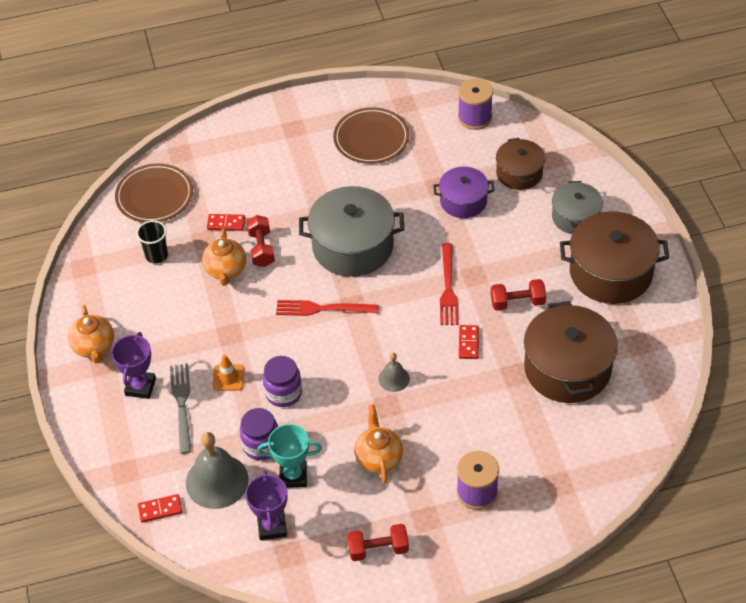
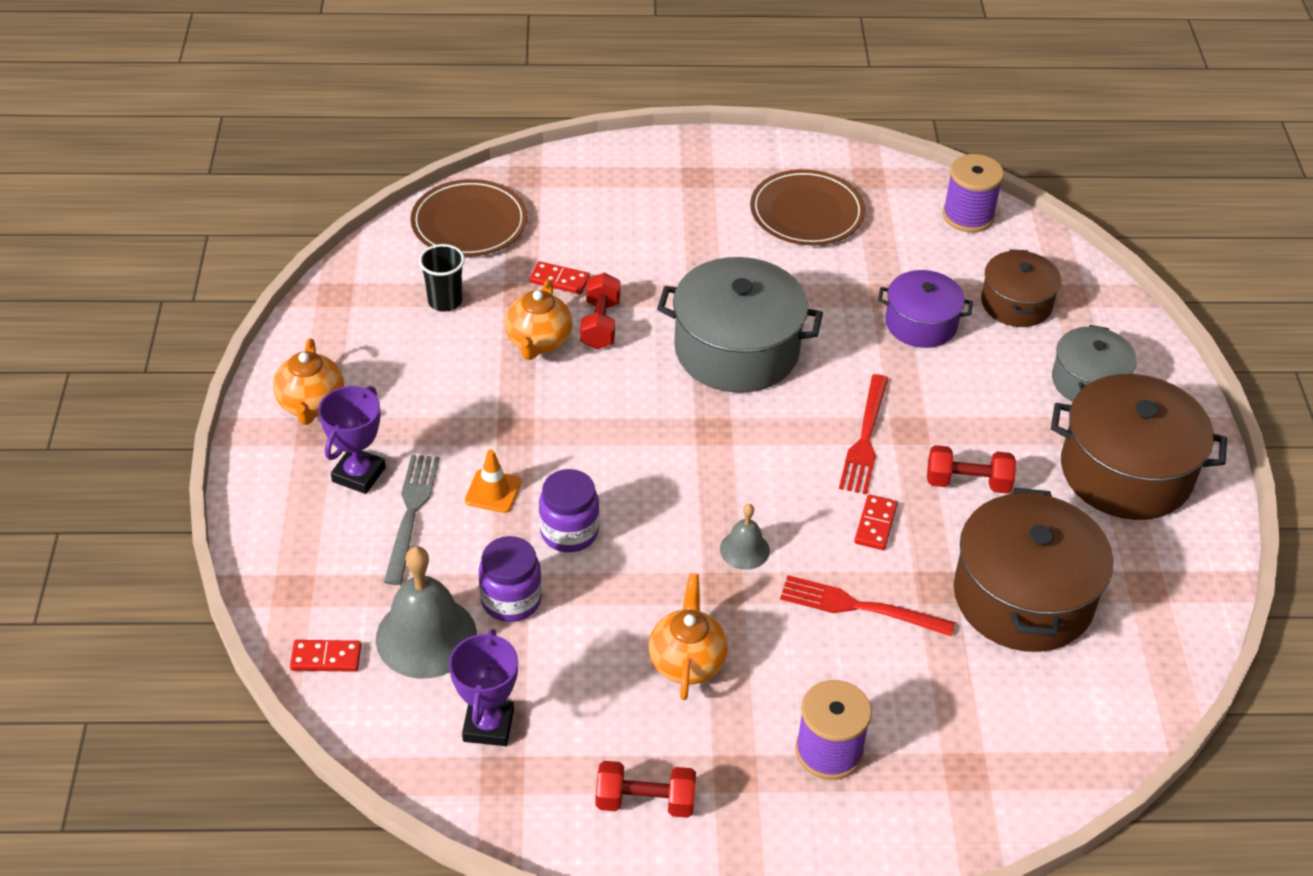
camera: 10 degrees right, 5 degrees down
turquoise trophy [257,424,322,488] -> none
red fork [276,300,379,316] -> red fork moved to [780,575,955,636]

